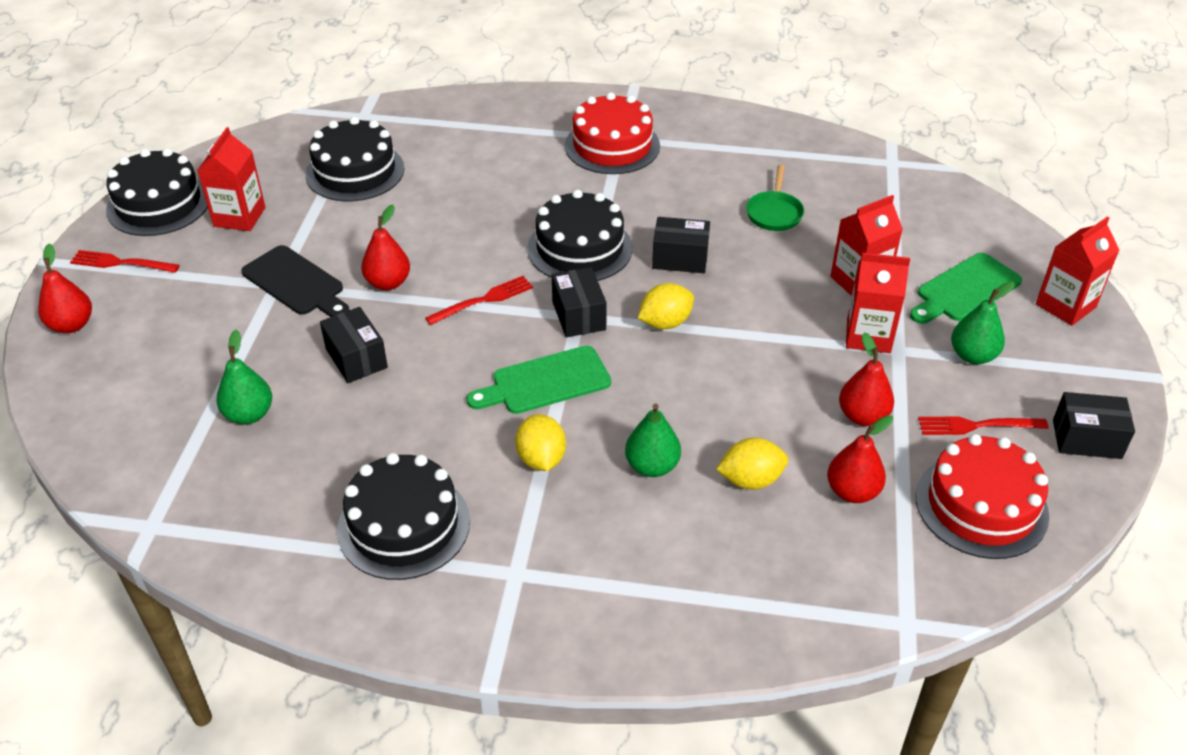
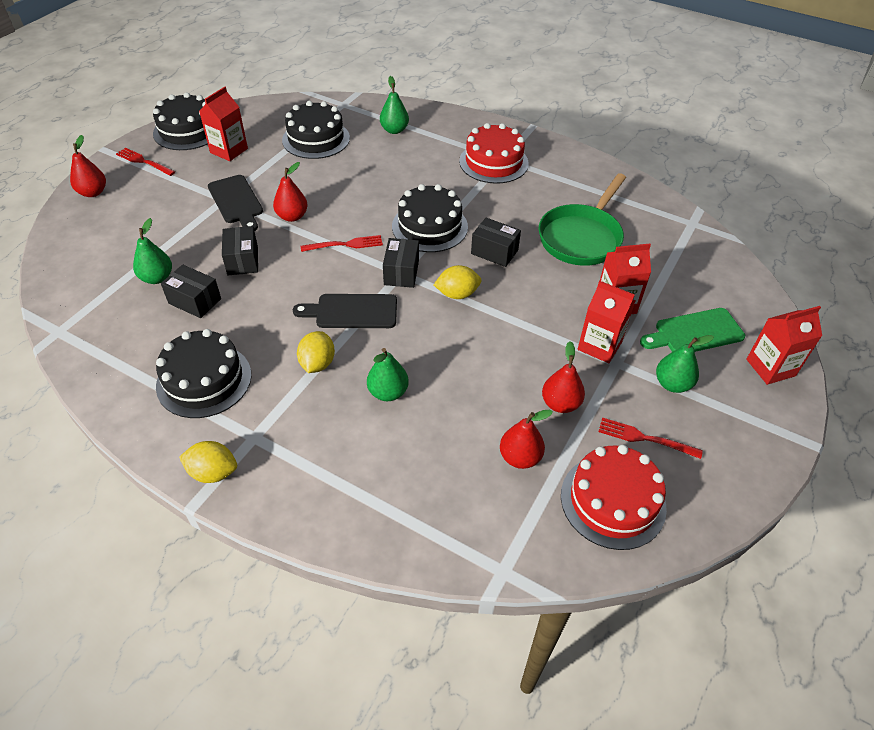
camera: 20 degrees right, 5 degrees up
green cutting board [467,346,611,414] -> black cutting board [293,294,397,328]
yellow lemon [716,438,788,490] -> yellow lemon moved to [179,441,237,483]
green pan [746,165,804,231] -> green pan [539,173,626,266], size x1.92
black box [1053,392,1135,459] -> black box moved to [161,265,221,318]
none -> green pear [380,76,409,134]

